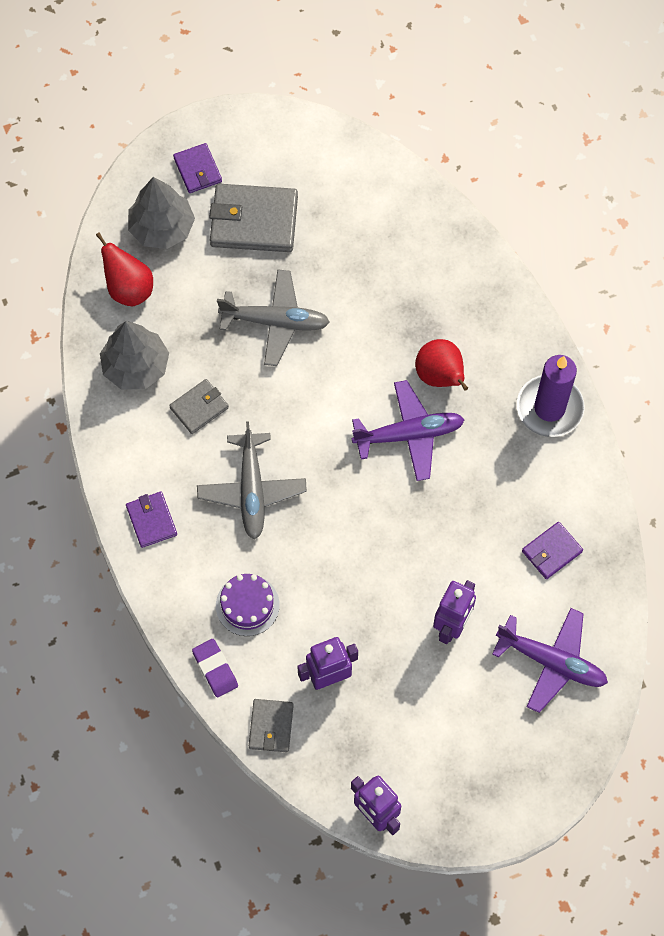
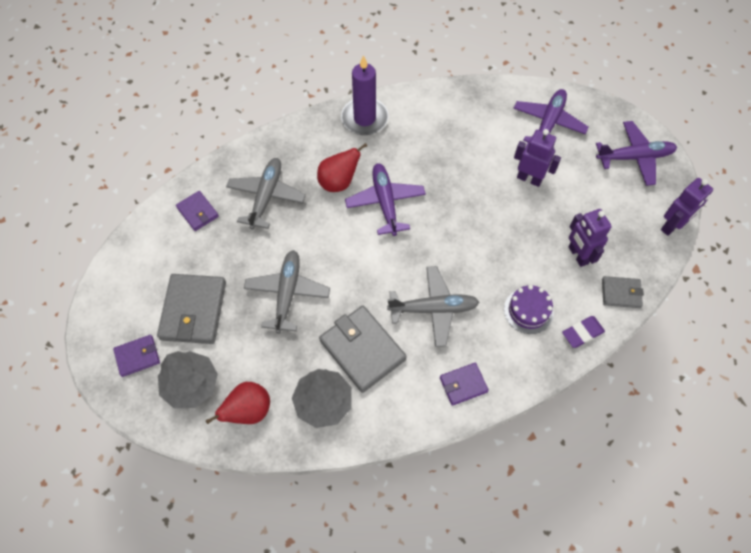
camera: 90 degrees left, 5 degrees down
grey wallet [169,379,229,434] -> grey wallet [319,306,407,393], size x1.82
purple wallet [522,522,583,579] -> purple wallet moved to [176,191,219,231]
none -> grey plane [226,158,306,229]
none -> purple plane [596,121,677,186]

